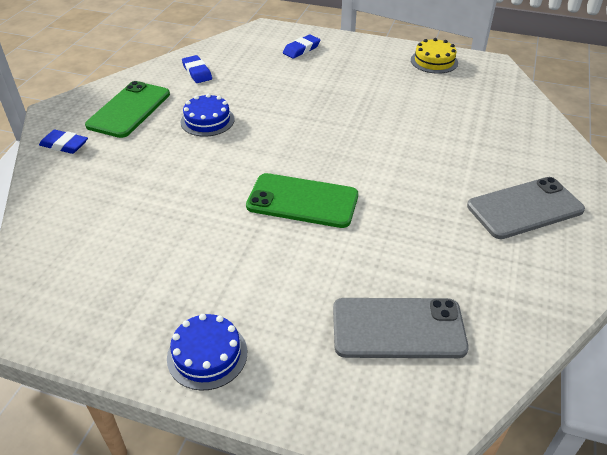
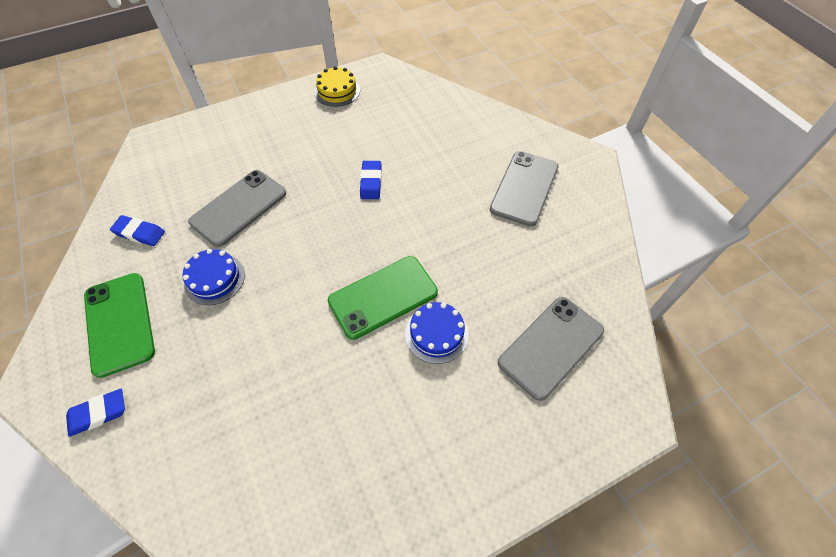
camera: 45 degrees left, 15 degrees up
blue cake [167,314,247,391] -> blue cake moved to [405,302,469,364]
blue eraser [283,34,320,59] -> blue eraser moved to [360,161,382,199]
none -> grey phone [188,170,286,247]

